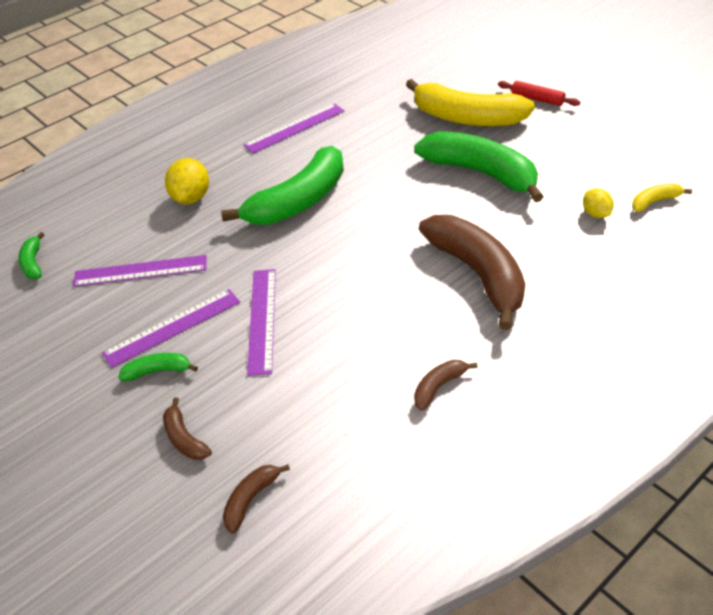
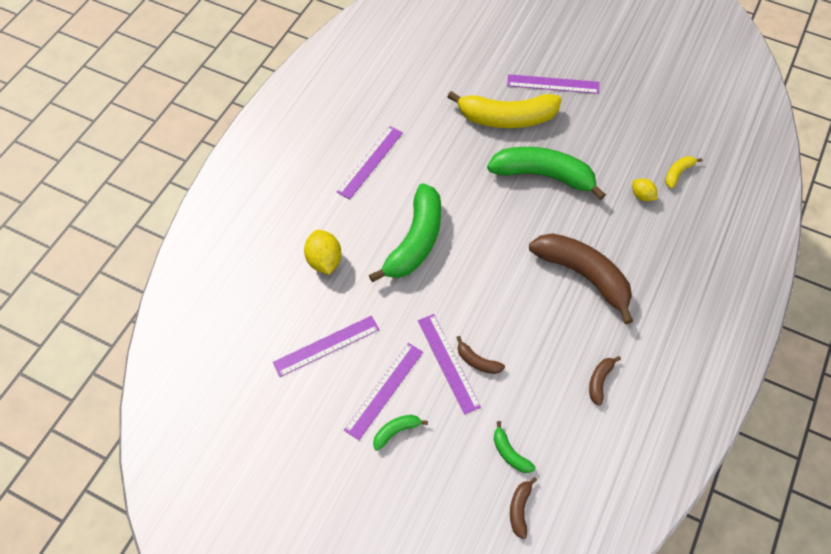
camera: 25 degrees left, 15 degrees up
green banana [18,232,44,279] -> green banana moved to [494,421,536,473]
brown banana [163,397,212,460] -> brown banana moved to [456,336,505,374]
red rolling pin [498,81,580,106] -> purple ruler [507,74,599,94]

